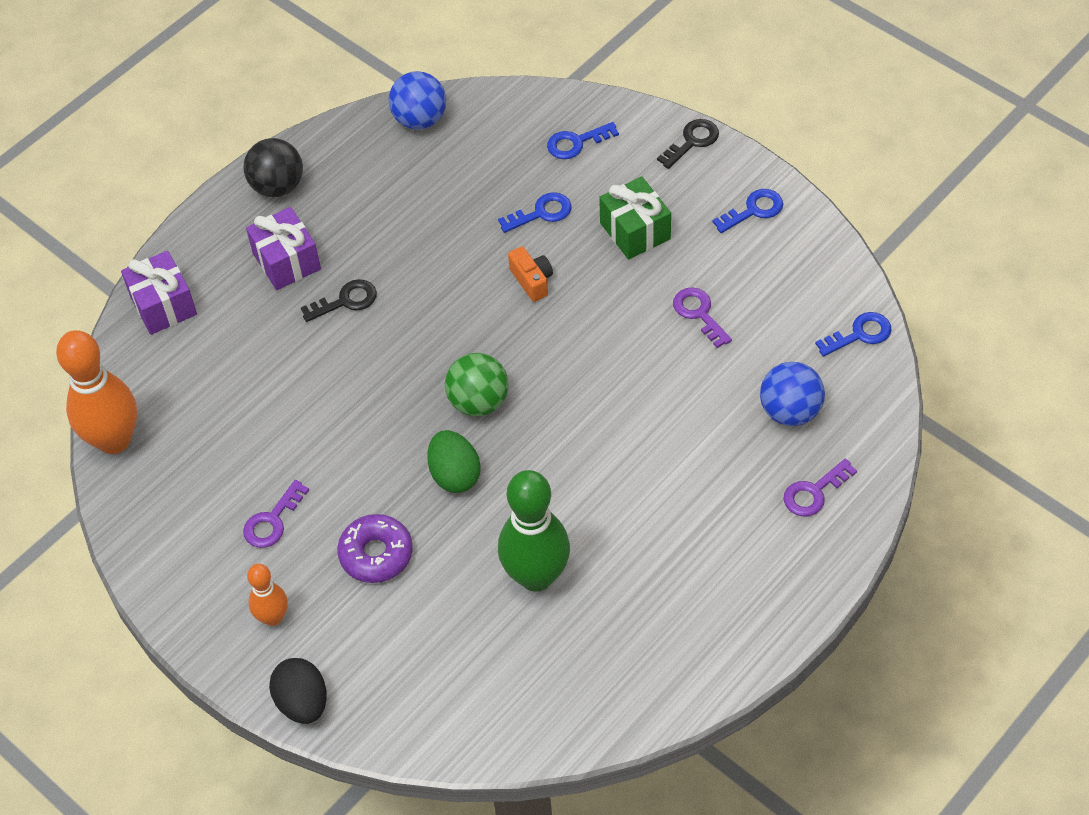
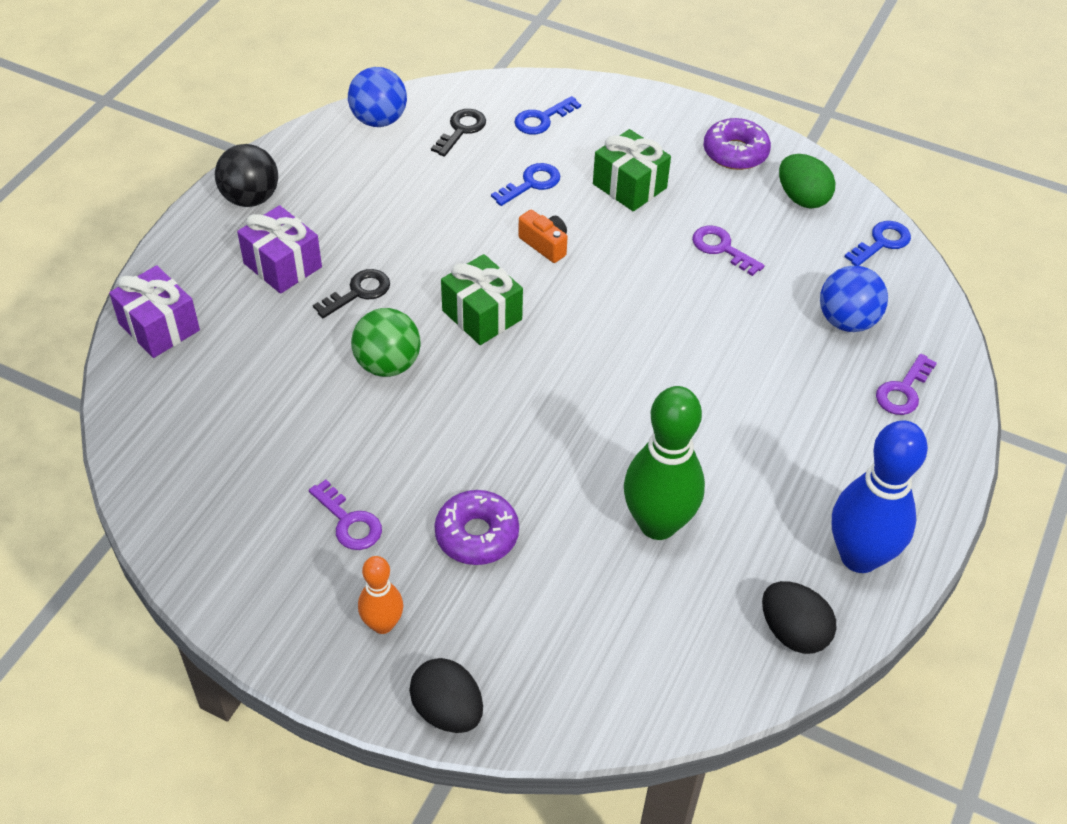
camera: 20 degrees left, 5 degrees down
orange bowling pin [56,330,137,454] -> none
purple key [243,480,309,548] -> purple key turned 60 degrees counterclockwise [309,479,382,550]
green egg [427,430,481,493] -> green egg moved to [779,154,835,209]
green ball [445,353,509,417] -> green ball moved to [351,308,421,377]
black key [657,119,719,169] -> black key moved to [431,109,486,157]
blue key [712,189,783,233] -> purple donut [704,118,771,170]
none -> green gift [441,254,523,345]
none -> black egg [762,581,836,654]
none -> blue bowling pin [832,420,928,573]

